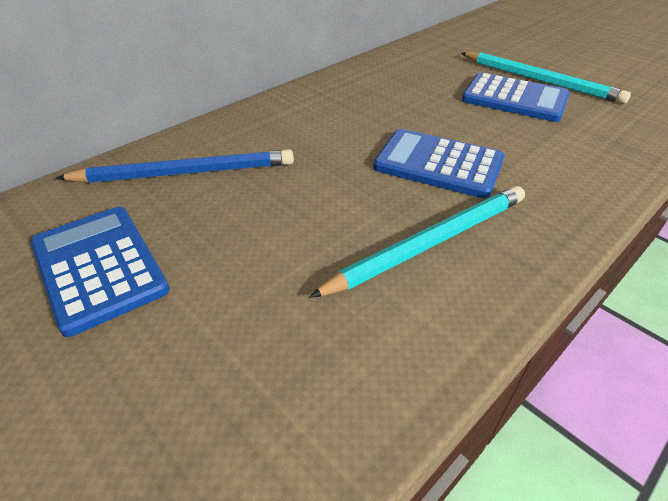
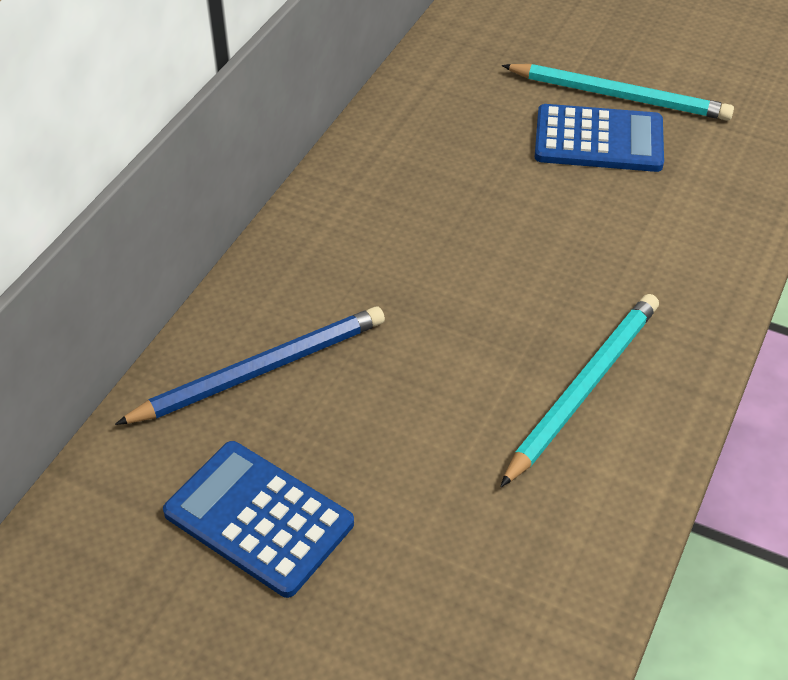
camera: 20 degrees left, 5 degrees up
blue calculator [373,129,504,199] -> none

